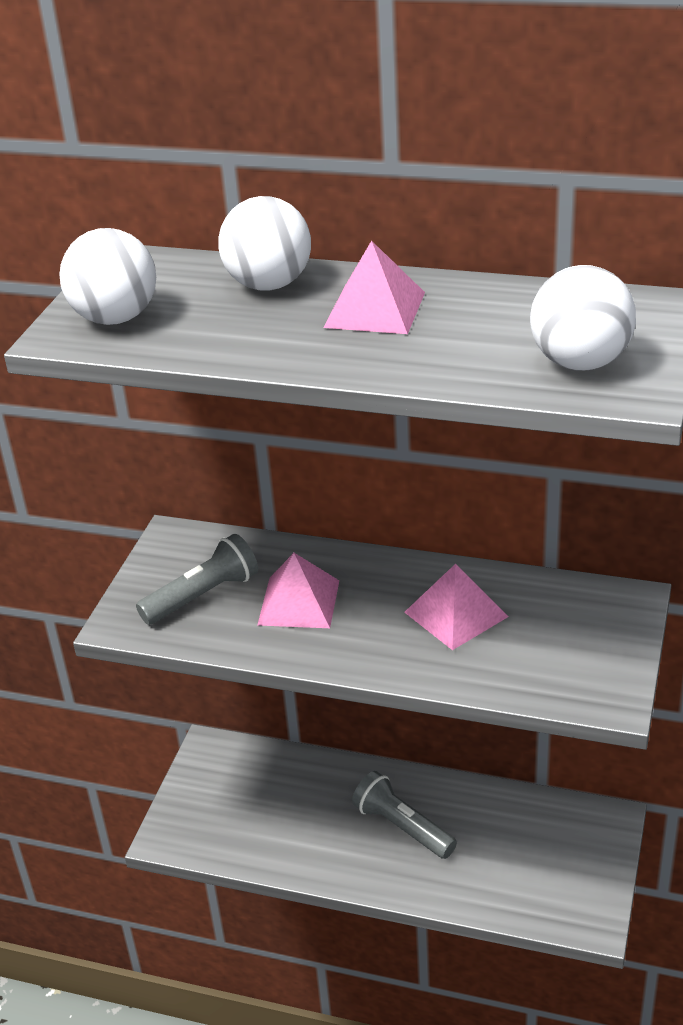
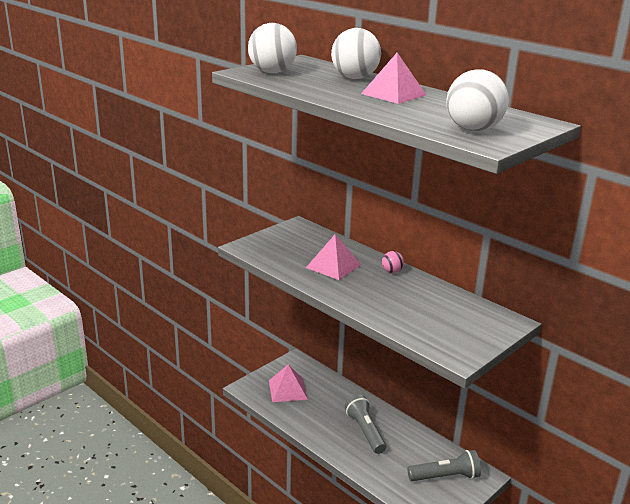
camera: 25 degrees right, 10 degrees down
grey flashlight [136,534,258,625] -> grey flashlight moved to [407,450,481,481]
pink pyramid [404,564,508,650] -> pink pyramid moved to [269,364,308,402]
none -> pink ball [382,251,404,273]

